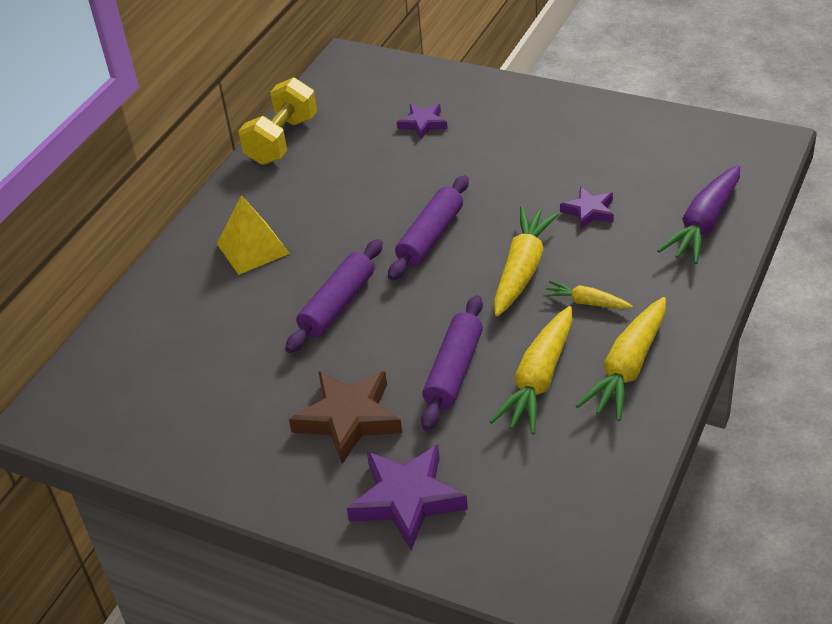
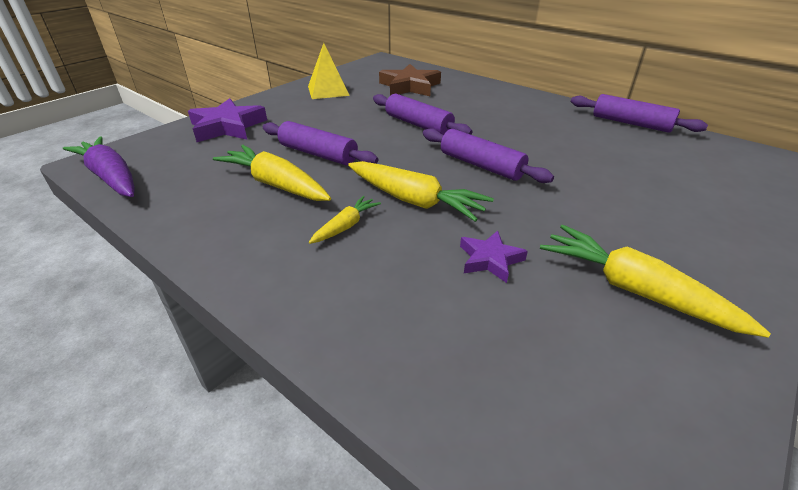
camera: 100 degrees right, 5 degrees down
yellow pyramid [217,195,290,275] -> yellow pyramid moved to [308,43,350,99]
yellow dumbbell [238,77,317,165] -> purple rolling pin [571,94,708,133]
brown star [289,371,402,464] -> brown star moved to [379,64,441,96]
purple star [397,104,448,140] -> none
yellow carrot [576,297,666,421] -> yellow carrot moved to [540,225,771,338]
purple carrot [657,165,740,264] -> purple carrot moved to [63,137,135,197]

